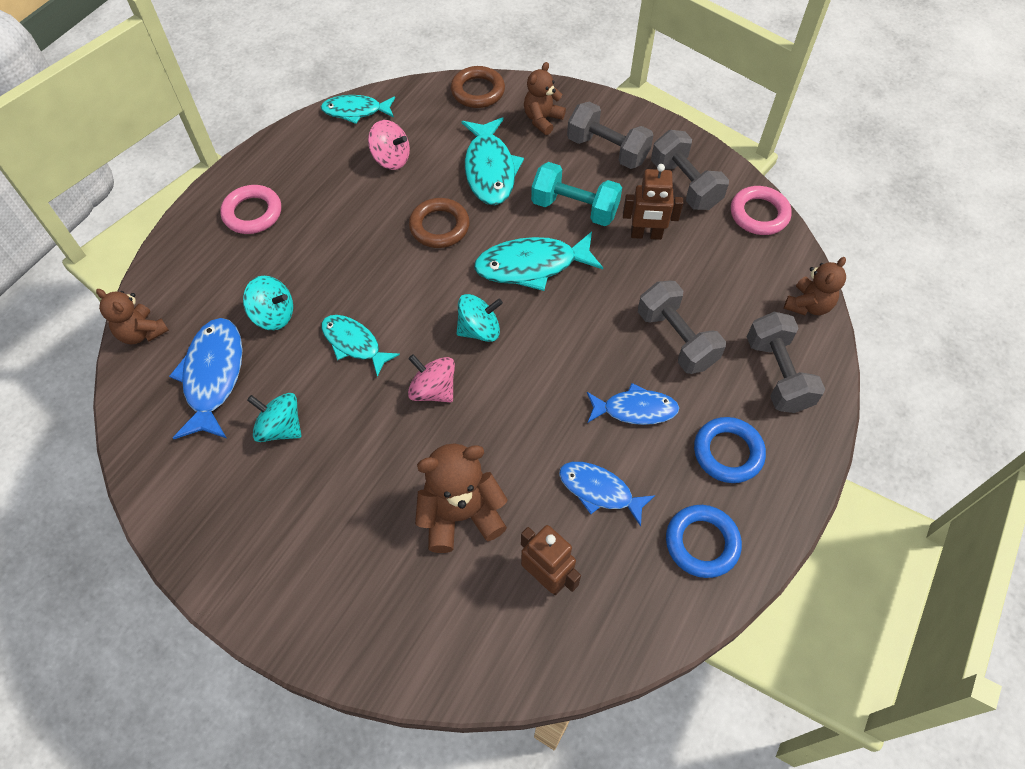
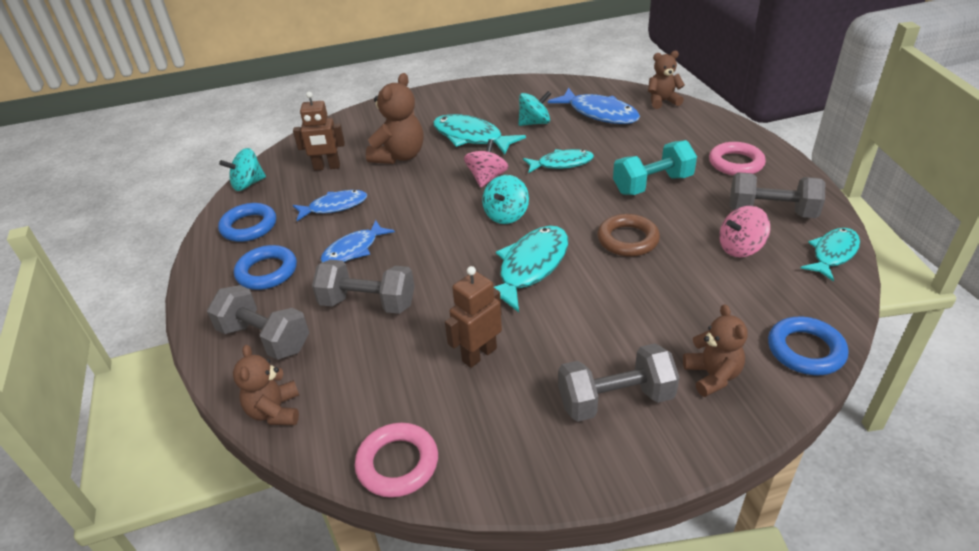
camera: 135 degrees right, 20 degrees down
turquoise spinning top [243,276,293,330] -> turquoise spinning top moved to [219,148,266,191]
pink spinning top [408,354,455,402] -> pink spinning top turned 60 degrees counterclockwise [464,139,509,187]
brown ring [451,66,505,108] -> blue ring [768,317,848,375]
turquoise fish [462,117,524,205] -> turquoise fish moved to [433,114,526,155]
turquoise dumbbell [531,162,622,226] -> turquoise dumbbell moved to [613,140,697,195]
grey dumbbell [651,130,729,210] -> grey dumbbell moved to [730,172,825,218]

